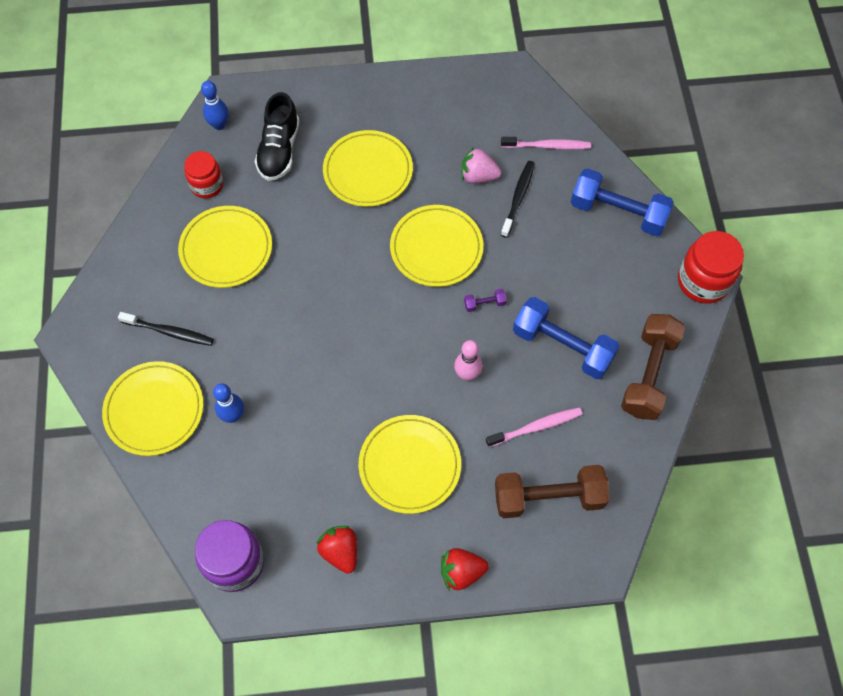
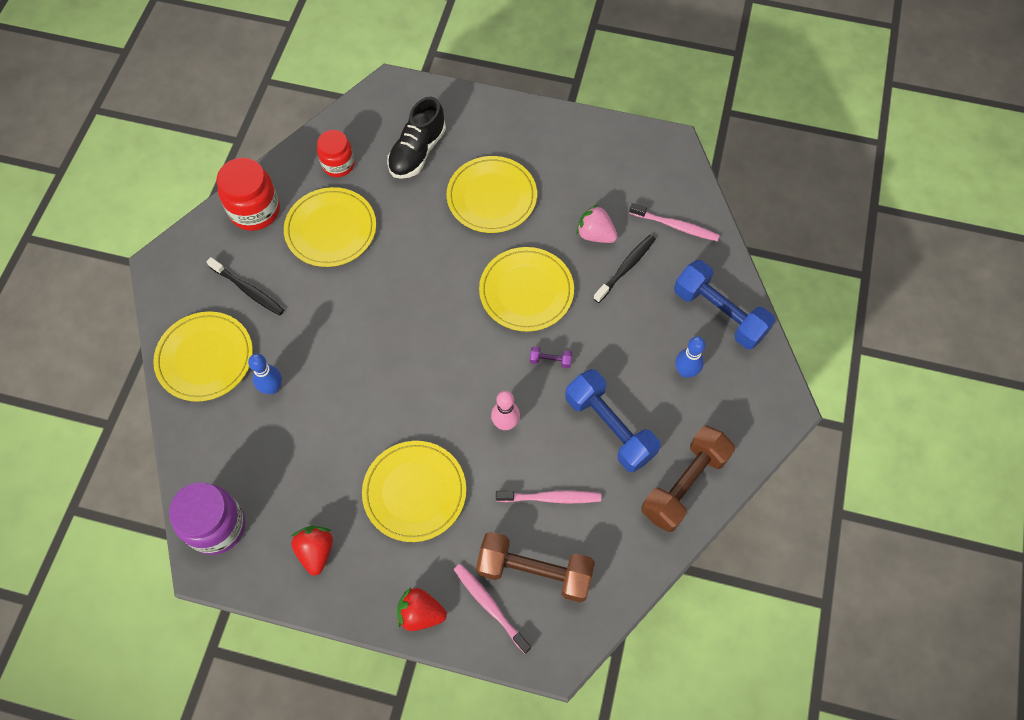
camera: 20 degrees right, 0 degrees up
blue bowling pin [201,81,229,130] -> blue bowling pin moved to [675,336,706,378]
red jar [678,231,744,304] -> red jar moved to [216,158,280,231]
none -> pink toothbrush [454,564,531,654]

